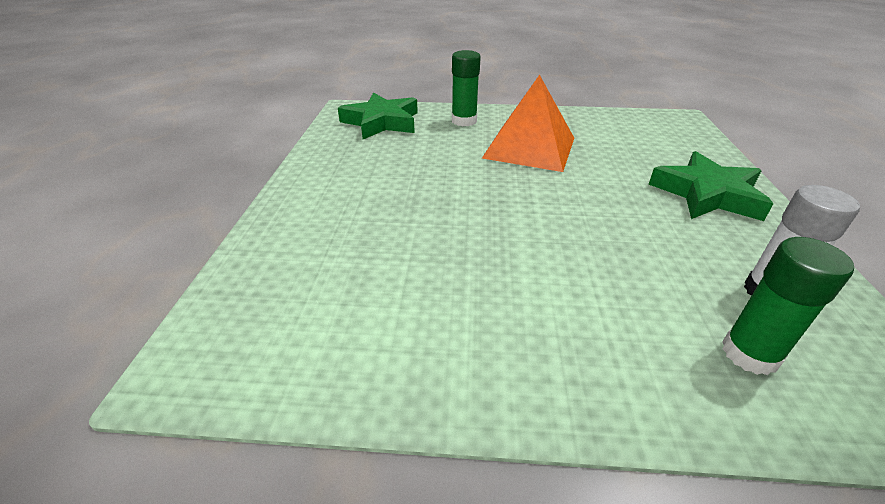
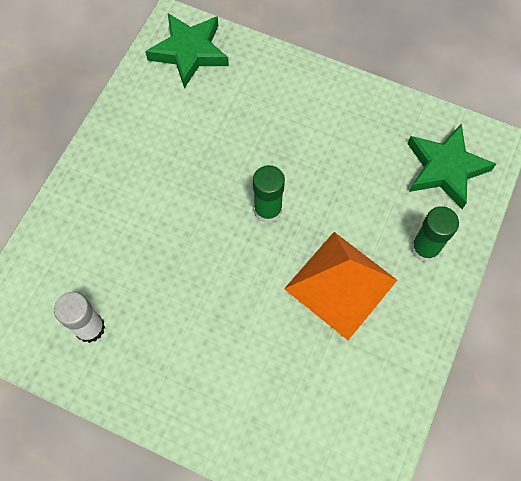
camera: 110 degrees right, 30 degrees up
green star [648,151,774,221] -> green star moved to [145,13,229,88]
green glue stick [722,237,854,375] -> green glue stick moved to [253,165,285,223]

